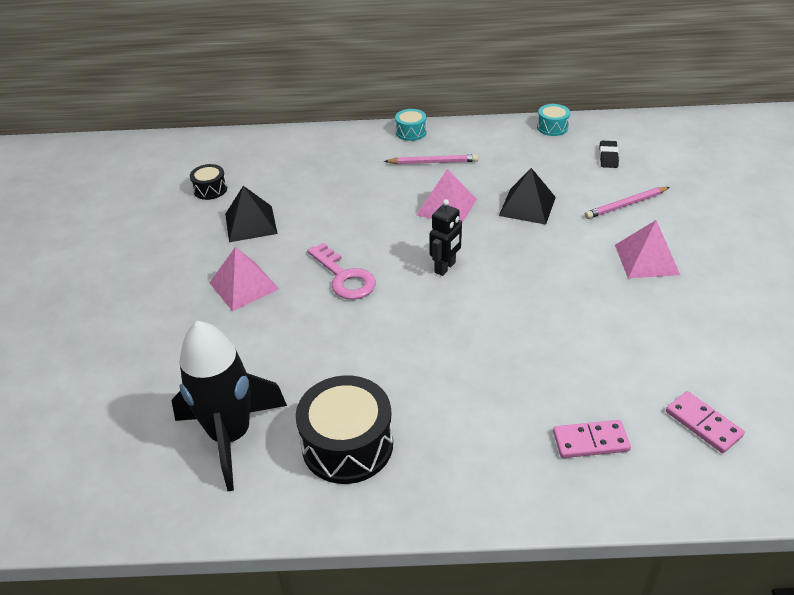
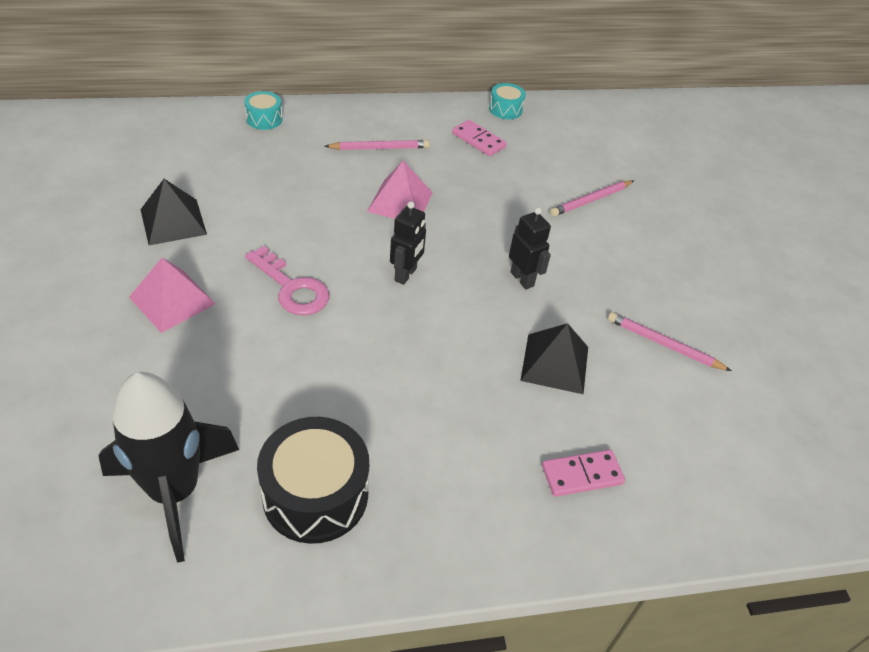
camera: 15 degrees left, 5 degrees up
black drum [190,164,227,200] -> none
turquoise drum [395,109,427,141] -> turquoise drum moved to [244,91,283,130]
black pyramid [499,168,556,225] -> black pyramid moved to [520,323,588,394]
black eraser [599,141,619,168] -> none
pink pyramid [615,220,680,278] -> none
pink domino [666,391,745,453] -> pink domino moved to [452,120,507,156]
none -> black robot [509,207,551,289]
none -> pink pencil [608,312,731,371]

